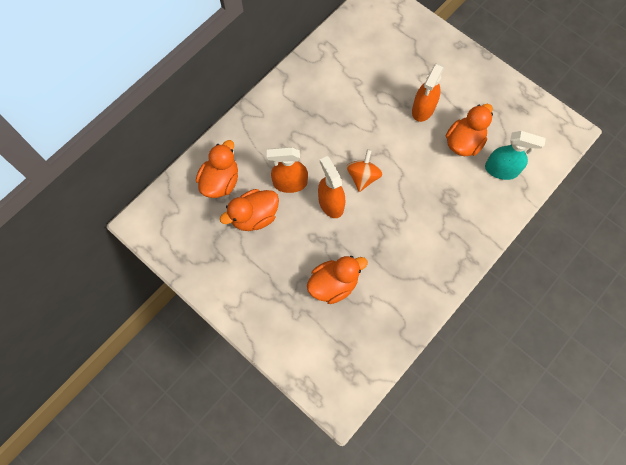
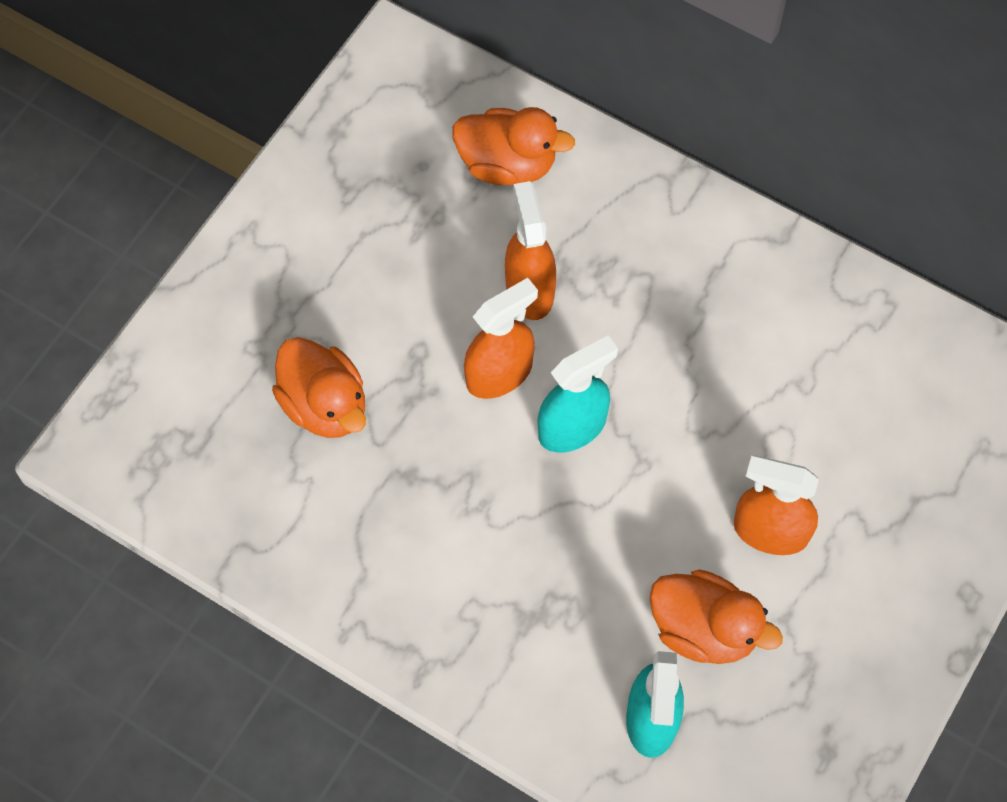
camera: 80 degrees right, 5 degrees down
orange duck [220,189,279,231] -> none
orange spinning top [347,149,383,192] -> turquoise spray bottle [538,335,618,453]

